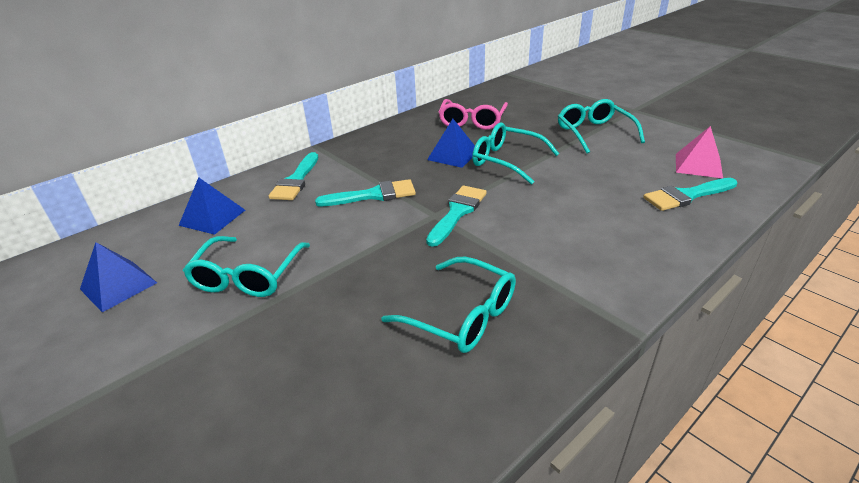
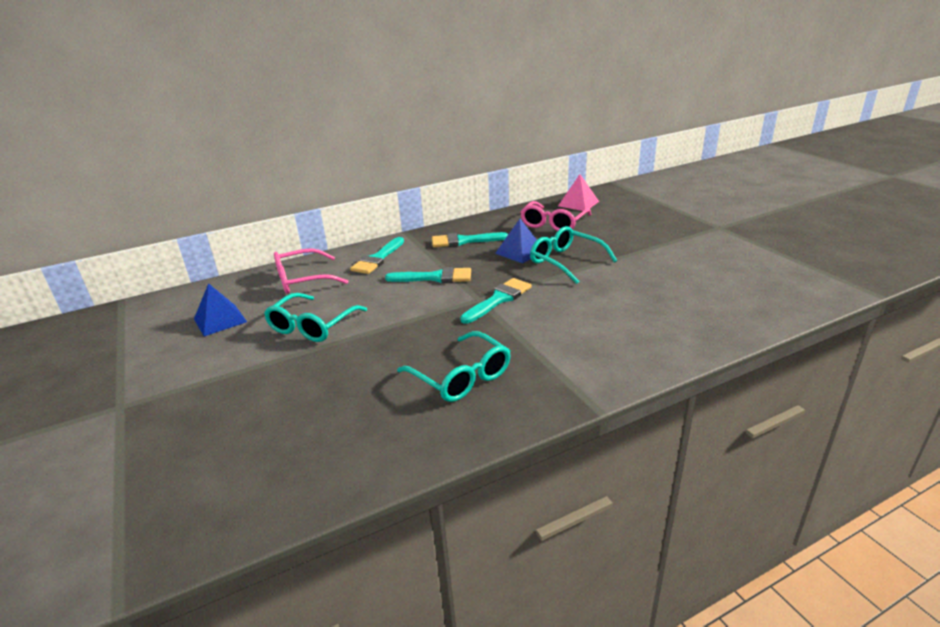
camera: 15 degrees right, 5 degrees down
blue pyramid [179,177,245,235] -> pink glasses [274,248,348,294]
turquoise glasses [558,99,645,153] -> none
turquoise brush [643,178,737,211] -> turquoise brush moved to [432,232,508,247]
pink pyramid [676,126,723,178] -> pink pyramid moved to [558,174,599,211]

